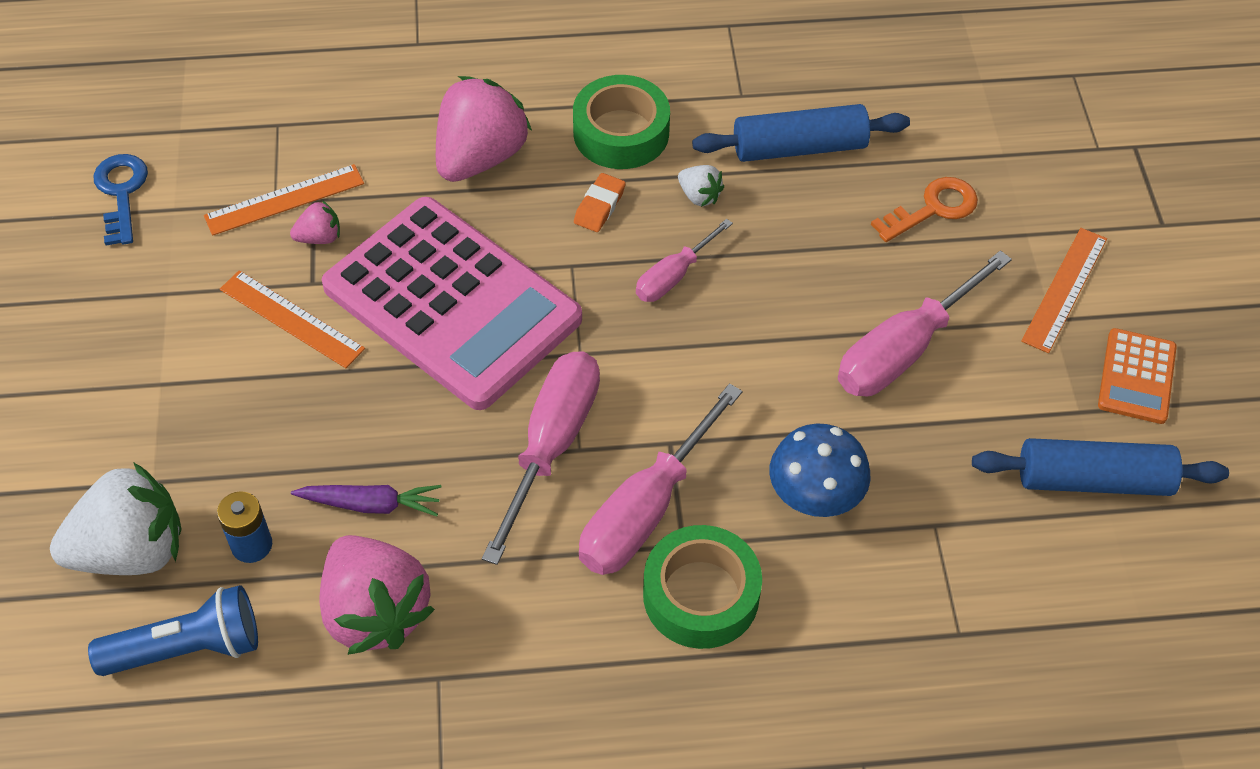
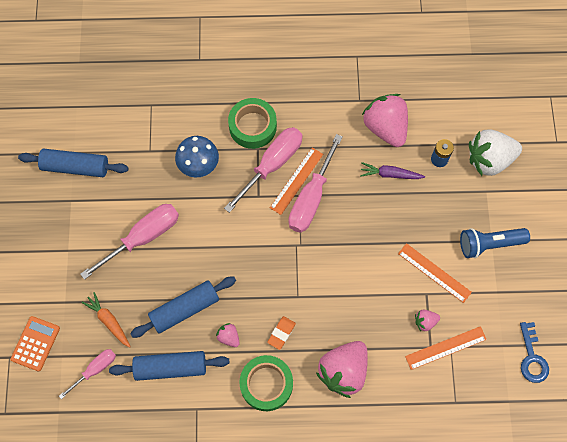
camera: 175 degrees left, 15 degrees up
blue flashlight [88,585,258,676] -> blue flashlight moved to [460,228,530,258]
pink calculator [322,197,582,410] -> none
pink screwdriver [636,219,733,302] -> pink screwdriver moved to [59,349,116,399]
white strawberry [678,165,724,207] -> pink strawberry [216,323,240,347]
orange key [871,177,978,242] -> orange carrot [82,292,131,348]
orange ruler [1021,228,1107,353] -> orange ruler moved to [270,148,323,215]
orange calculator [1098,328,1177,424] -> orange calculator moved to [11,316,60,372]
none -> blue rolling pin [130,276,236,338]

